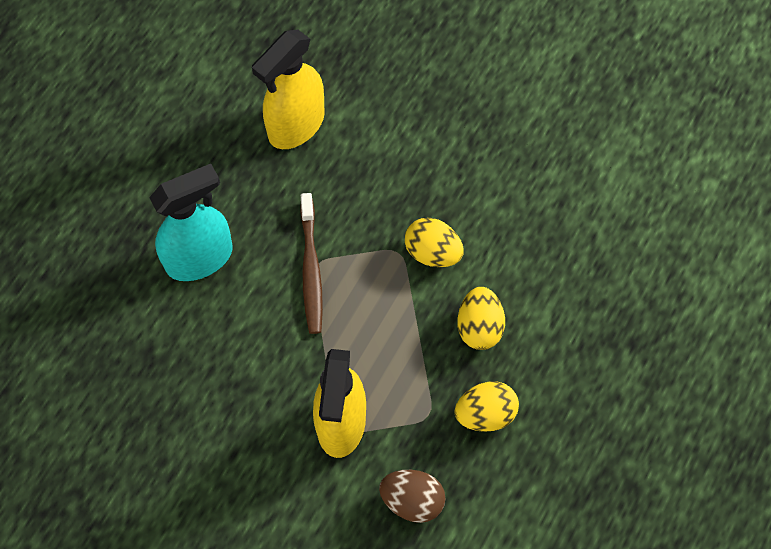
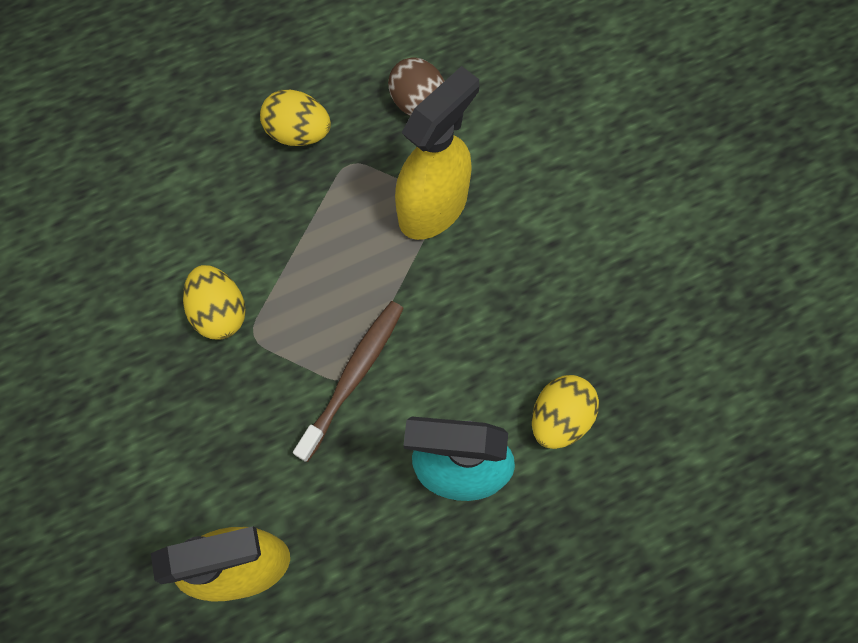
camera: 145 degrees left, 5 degrees up
yellow egg [458,287,505,350] -> yellow egg moved to [532,375,599,449]

